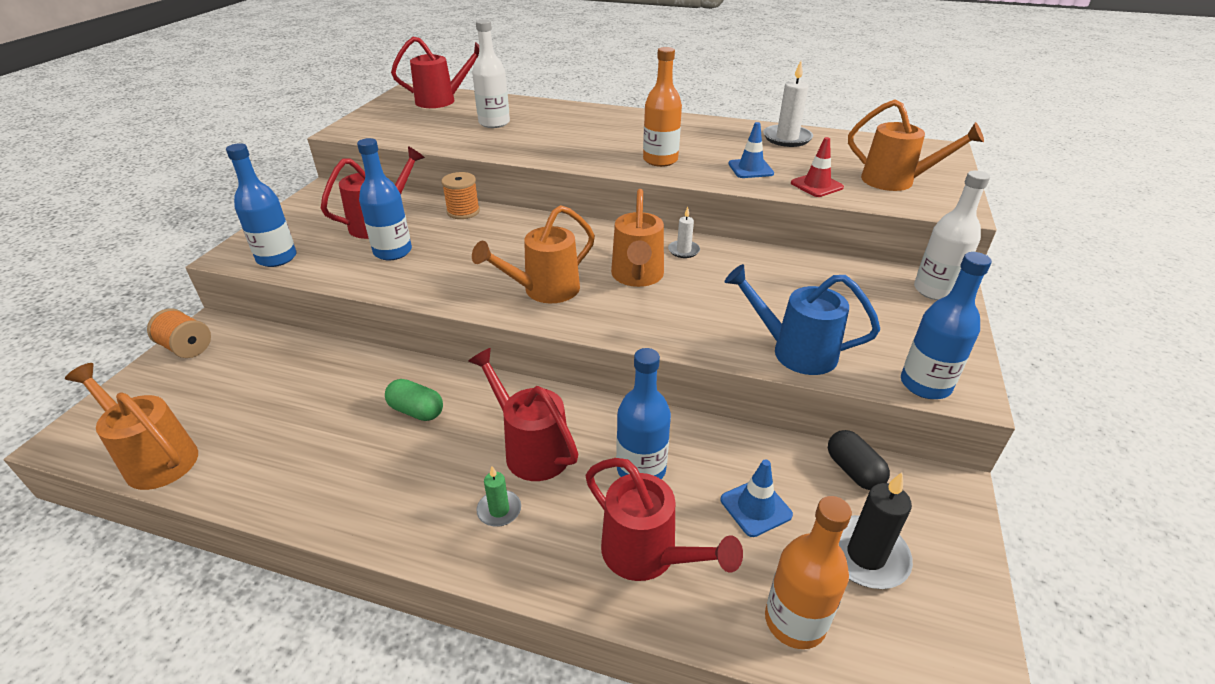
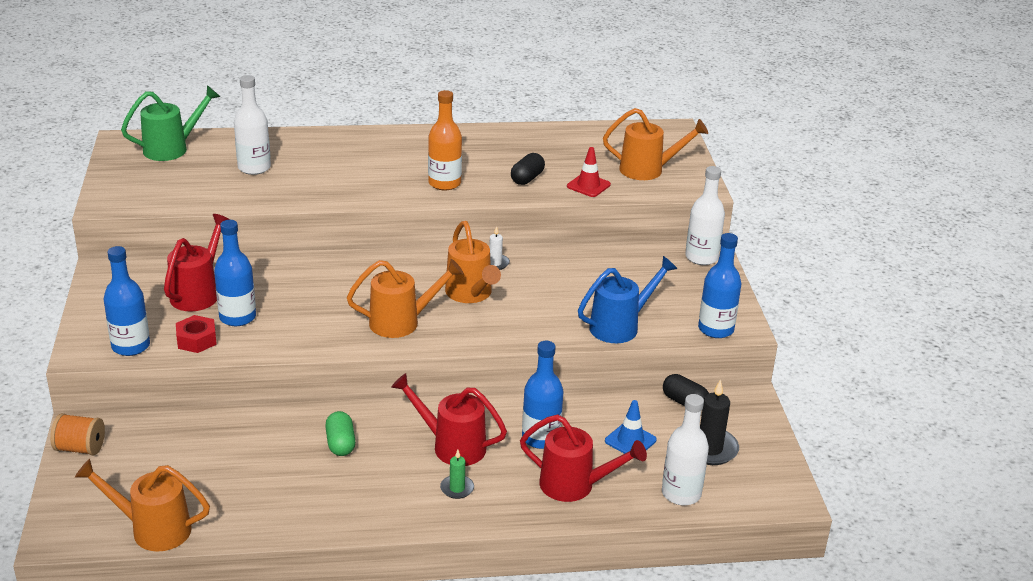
camera: 25 degrees left, 5 degrees down
green capsule [385,379,443,421] -> green capsule turned 75 degrees clockwise [325,411,356,456]
red watering can [391,36,479,108] -> green watering can [121,85,220,161]
orange spool [441,172,480,219] -> none
orange watering can [472,205,595,303] -> orange watering can turned 135 degrees counterclockwise [347,259,464,338]
blue watering can [724,264,880,375] -> blue watering can turned 150 degrees clockwise [578,256,678,343]
blue traffic cone [728,122,774,178] -> black capsule [511,153,545,185]
white candle [763,61,813,147] -> none
orange bottle [765,496,852,649] -> white bottle [662,394,709,505]
none -> red nut [176,315,217,353]

